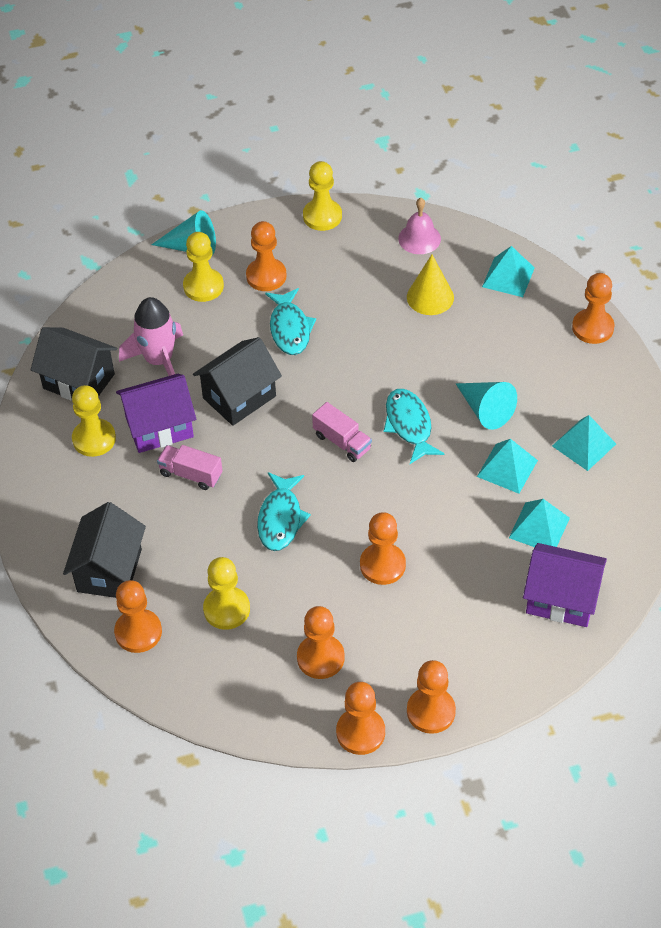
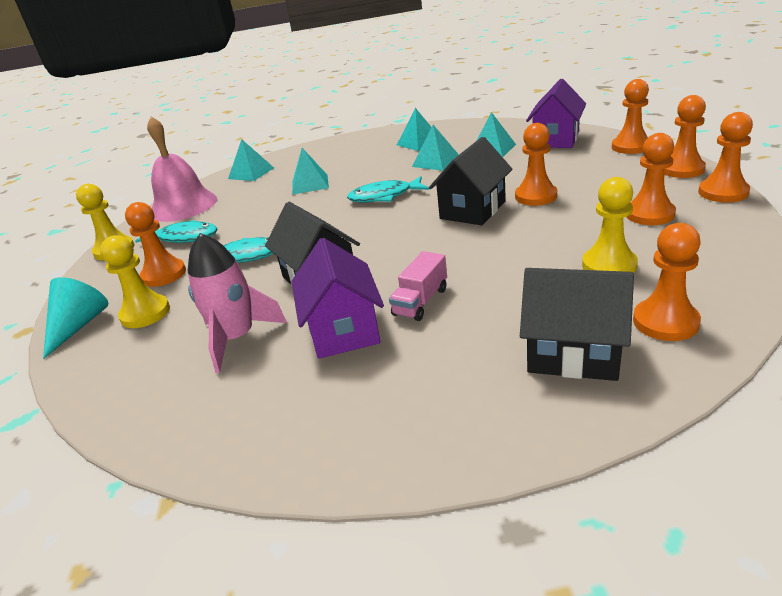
camera: 80 degrees left, 20 degrees down
black house [31,327,117,400] -> black house moved to [429,137,513,225]
yellow pawn [72,385,116,457] -> none
turquoise fish [257,472,311,551] -> turquoise fish moved to [135,220,218,243]
pink truck [312,402,372,462] -> none
pink bell [398,198,441,254] -> pink bell [147,116,217,222], size x1.81
yellow cone [407,254,454,315] -> none
turquoise cone [456,382,517,430] -> none
orange pawn [572,273,614,344] -> orange pawn moved to [612,79,649,154]
none -> turquoise pyramid [292,148,329,195]

